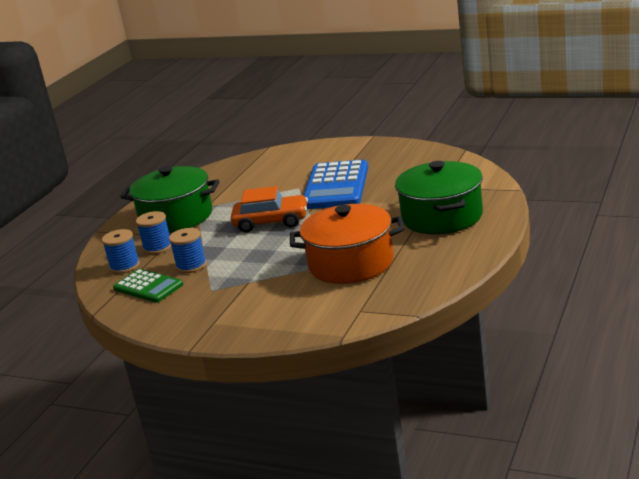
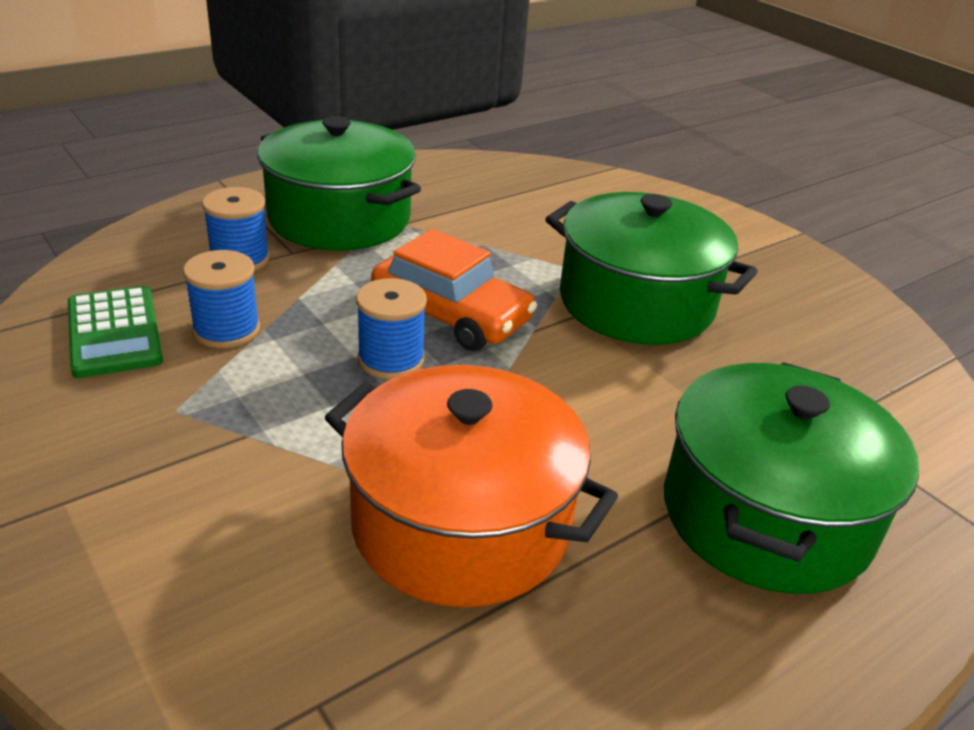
camera: 25 degrees right, 10 degrees up
blue spool [102,229,140,274] -> blue spool moved to [356,278,427,379]
blue calculator [304,160,368,209] -> green pot [545,192,758,345]

